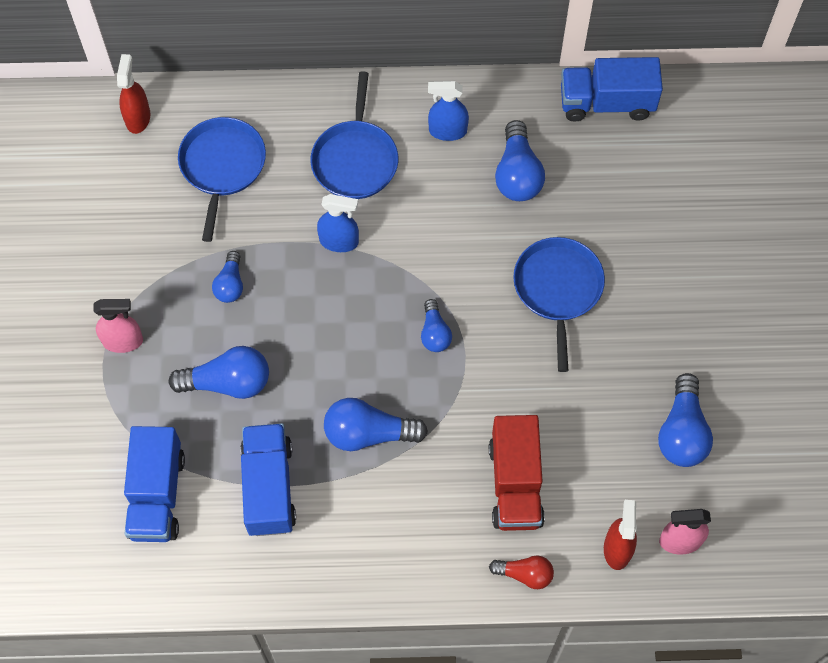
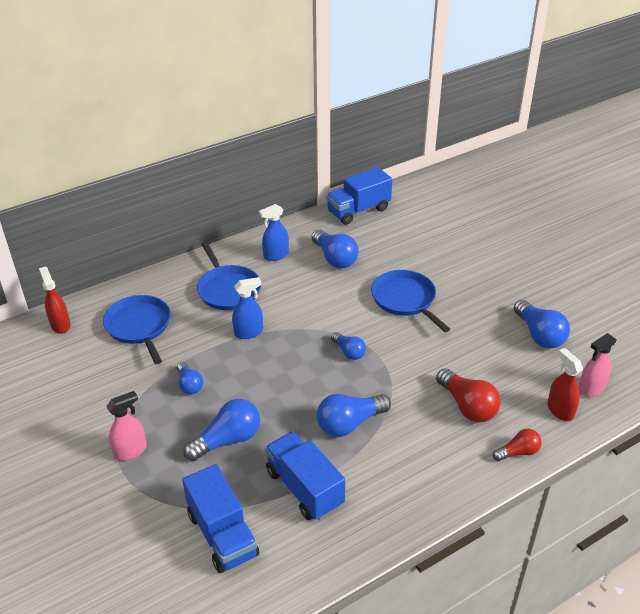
camera: 30 degrees left, 25 degrees down
red truck [489,415,545,531] -> red light bulb [436,368,501,422]

